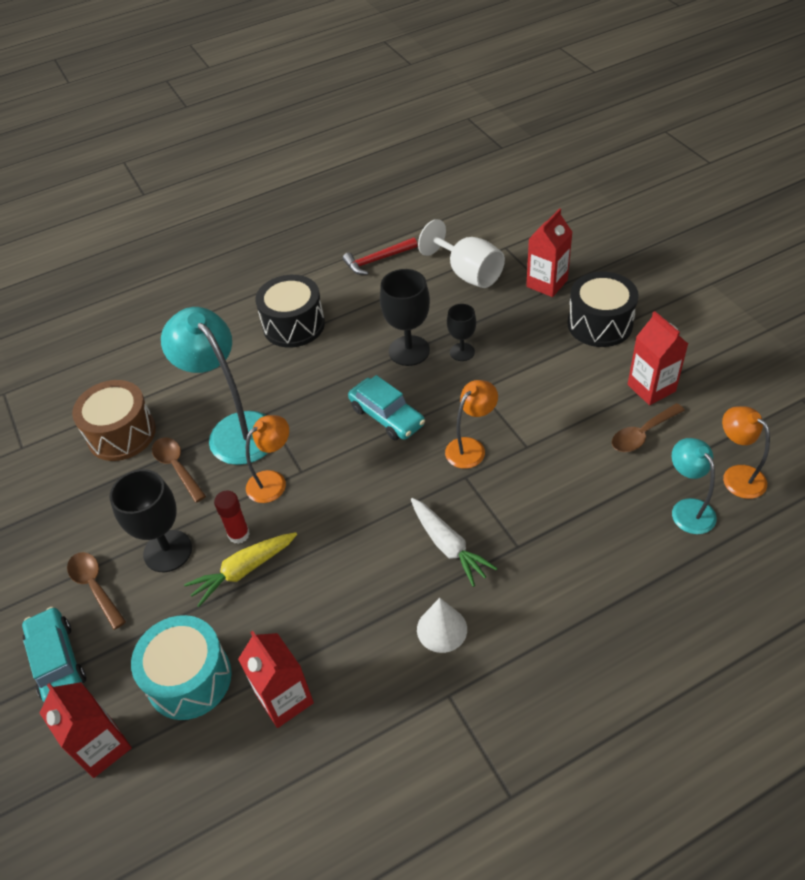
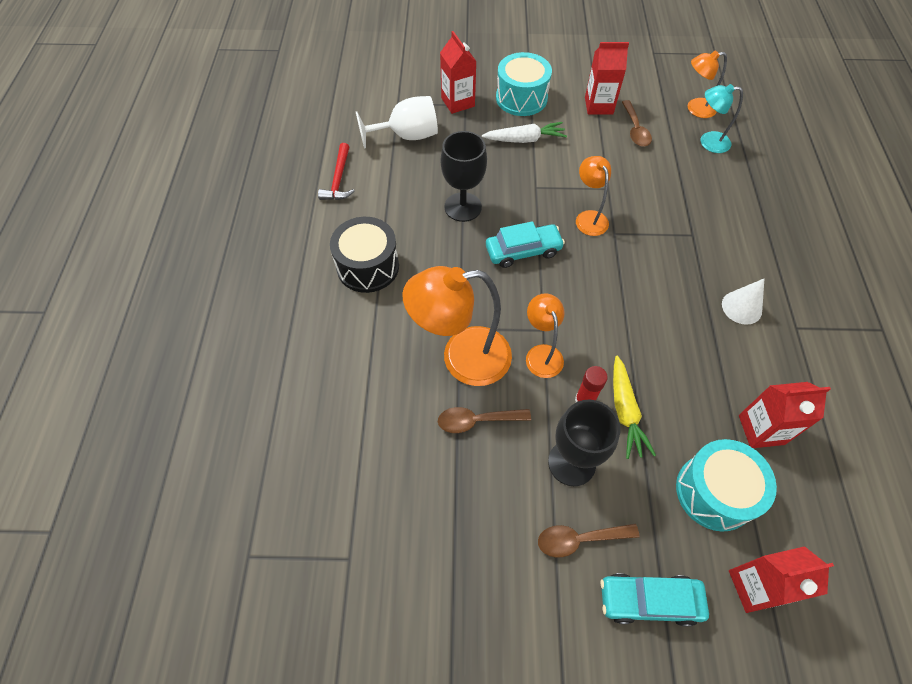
camera: 65 degrees left, 10 degrees up
brown drum [72,380,156,461] -> none
turquoise lamp [161,307,268,465] -> orange lamp [402,266,512,386]
white carrot [411,498,498,587] -> white carrot moved to [482,122,567,143]
black goblet [447,304,476,361] -> none
black drum [568,272,639,347] -> turquoise drum [496,52,552,116]

